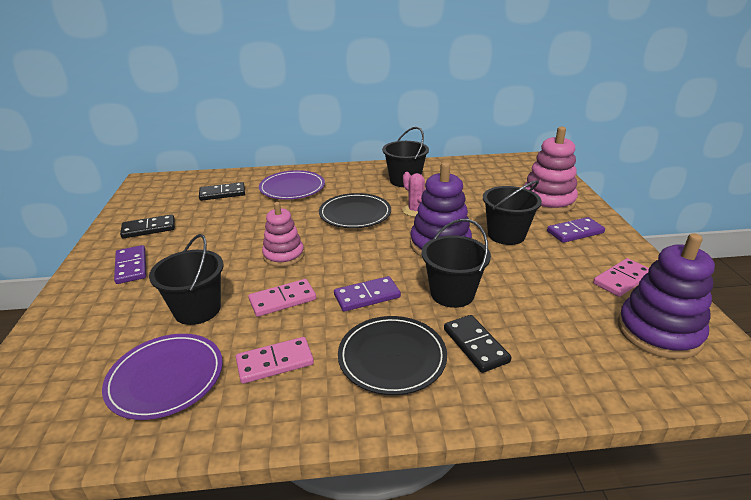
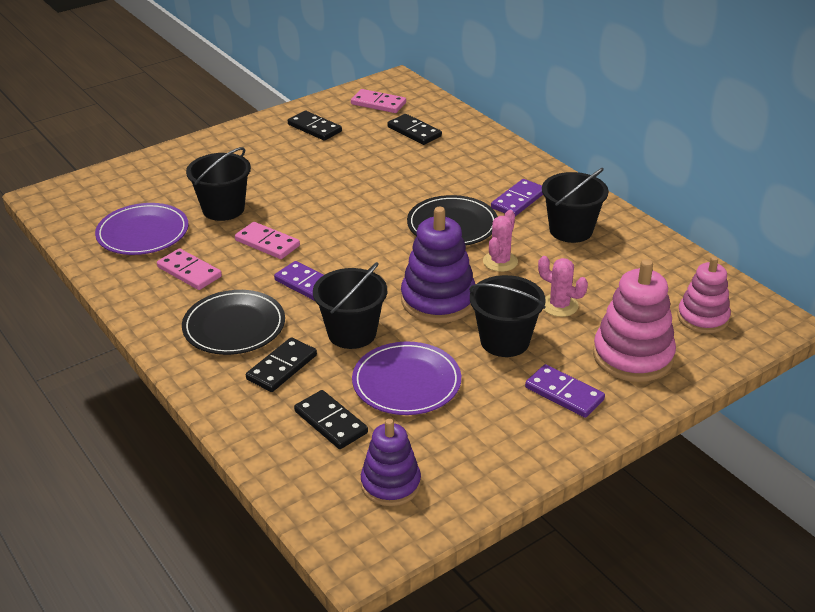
camera: 60 degrees right, 5 degrees up
purple domino [114,245,146,284] -> purple domino moved to [491,179,543,216]
purple plate [259,170,325,199] -> purple plate moved to [352,342,461,415]
pink stacking toy [262,202,304,267] -> pink stacking toy moved to [678,256,731,333]
pink domino [593,258,649,297] -> pink domino moved to [351,89,406,113]
purple stacking toy [618,233,715,359] -> purple stacking toy [361,419,421,506], size x0.66
none -> black domino [294,390,368,449]
none -> pink cactus [538,256,588,317]

